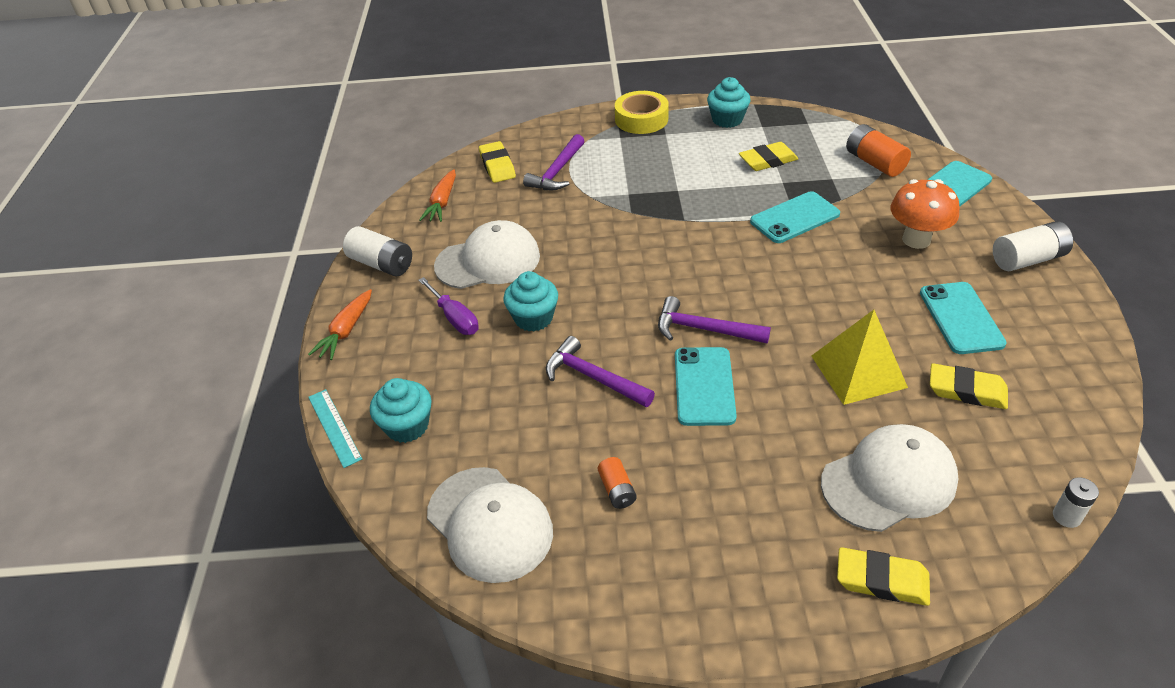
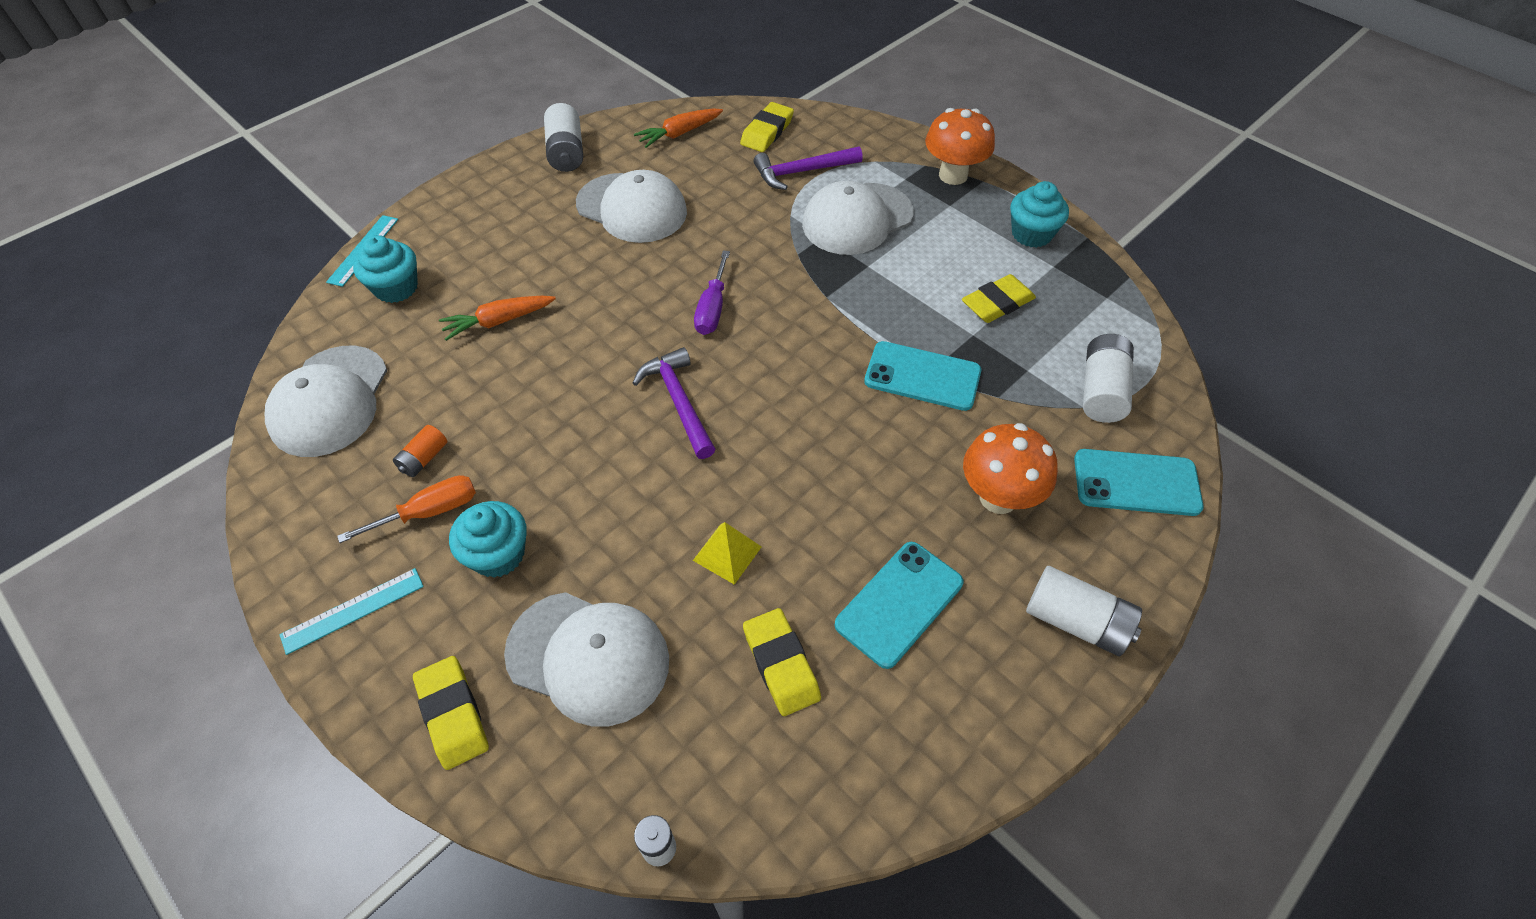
camera: 45 degrees right, 10 degrees up
orange carrot [308,289,372,360] -> orange carrot moved to [439,296,556,341]
purple screwdriver [418,277,479,335] -> purple screwdriver moved to [694,250,730,335]
turquoise cupcake [503,271,558,331] -> turquoise cupcake moved to [449,501,527,578]
purple hammer [546,336,655,407] -> none
yellow tape [615,91,669,134] -> orange mushroom [925,108,995,185]
turquoise phone [675,347,737,426] -> none
yellow eraser [739,142,798,171] -> yellow eraser turned 60 degrees counterclockwise [962,274,1036,323]
yellow pyramid [811,310,908,405] -> yellow pyramid [693,522,761,585], size x0.58
orange battery [846,124,911,177] -> white battery [1083,334,1134,423]
none -> turquoise ruler [279,568,424,655]
none -> orange screwdriver [337,475,476,543]
none -> white cap [802,181,914,255]

